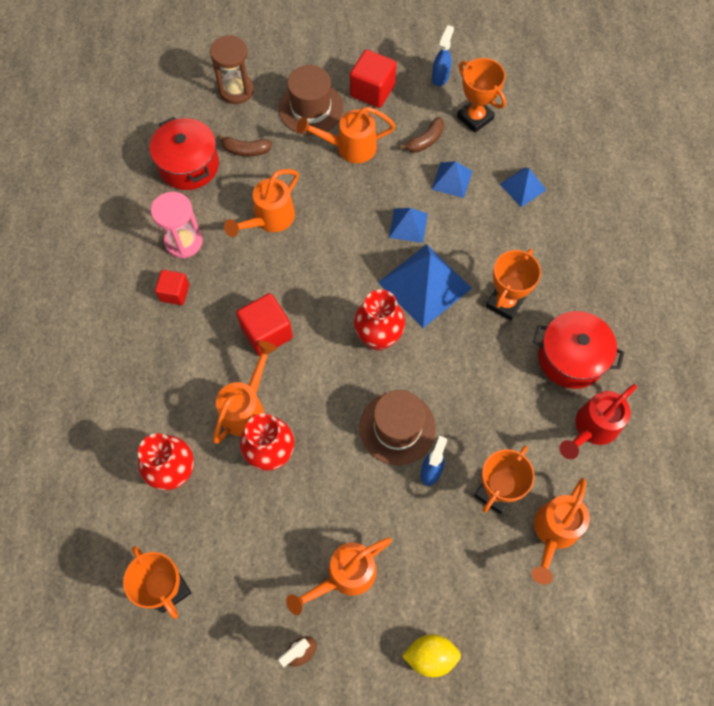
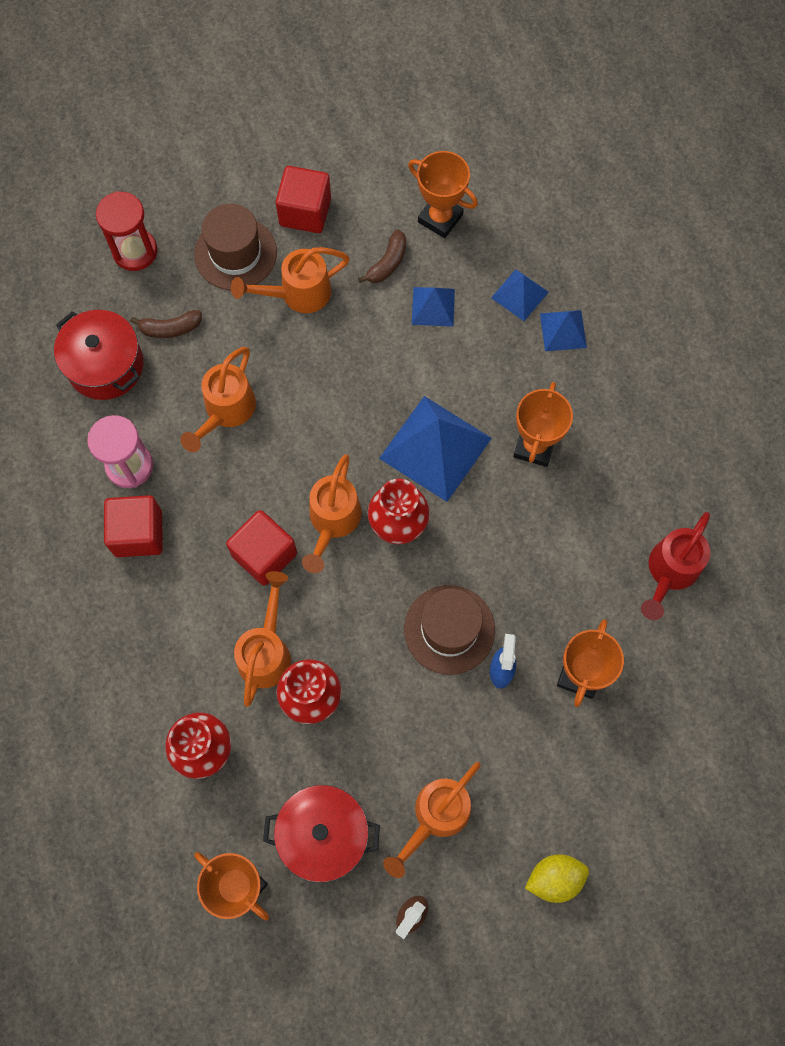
camera: 15 degrees left, 5 degrees up
red cube [155,270,189,305] -> red cube [104,495,163,557], size x1.56
brown hourglass [210,35,254,104] -> red hourglass [96,191,157,271]
blue pyramid [389,208,428,243] -> blue pyramid moved to [540,310,587,351]
blue spray bottle [432,25,454,86] -> none
orange watering can [532,478,590,585] -> orange watering can moved to [302,454,362,573]
red pot [533,311,624,389] -> red pot moved to [263,785,380,883]

